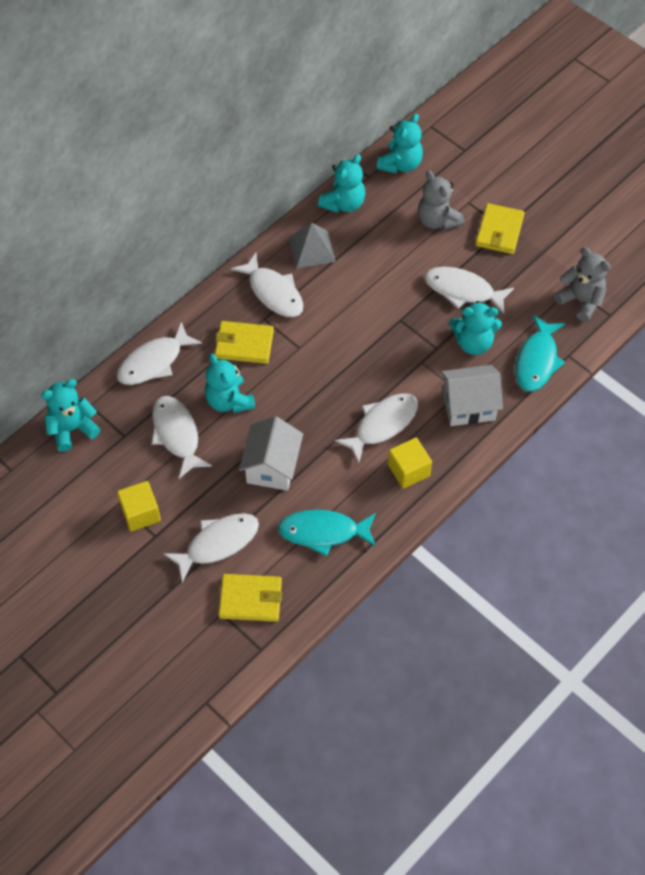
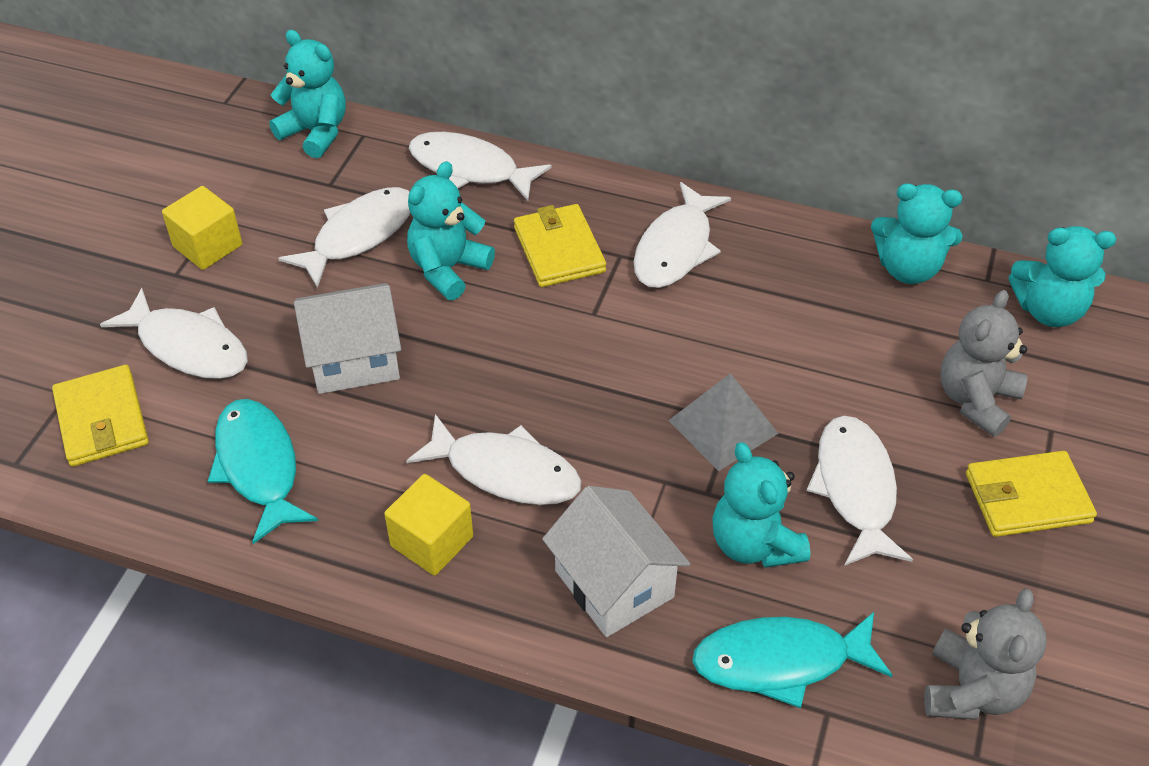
camera: 65 degrees right, 10 degrees down
grey pyramid [289,223,336,268] -> grey pyramid moved to [668,373,778,471]

